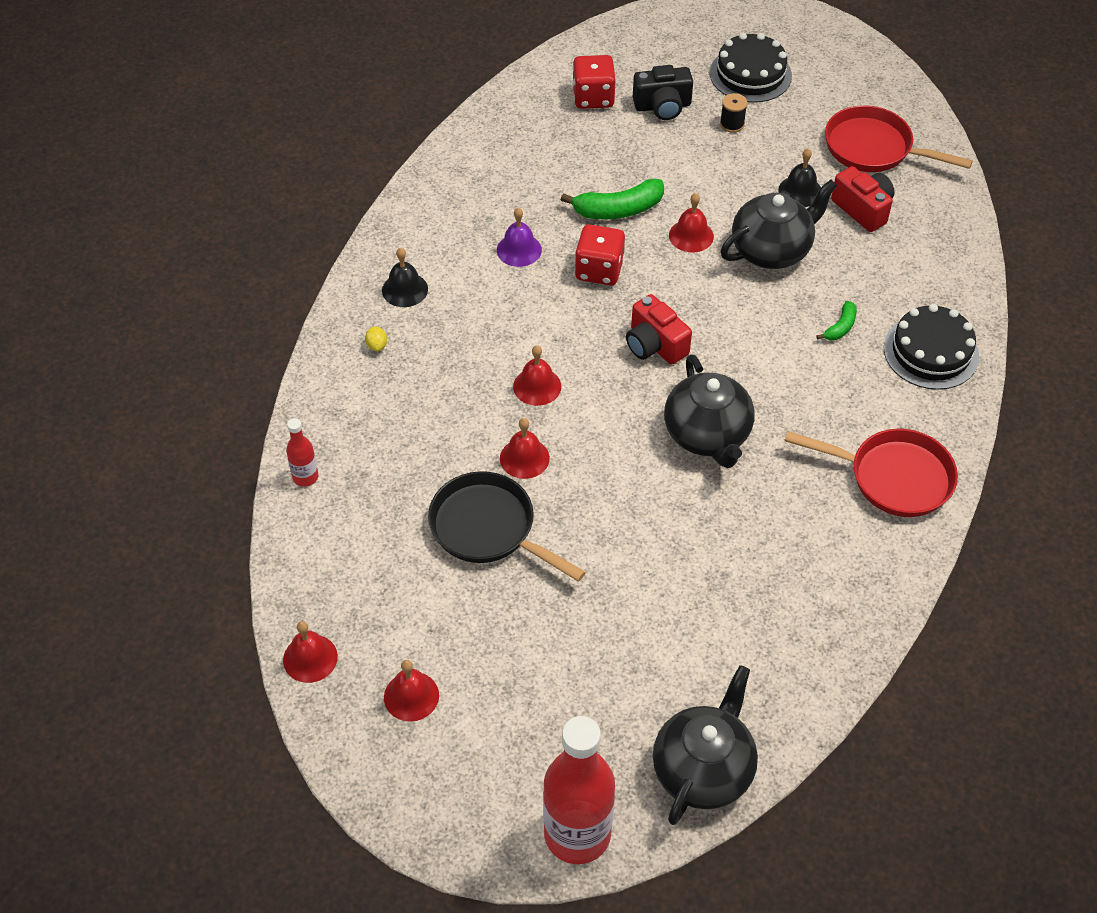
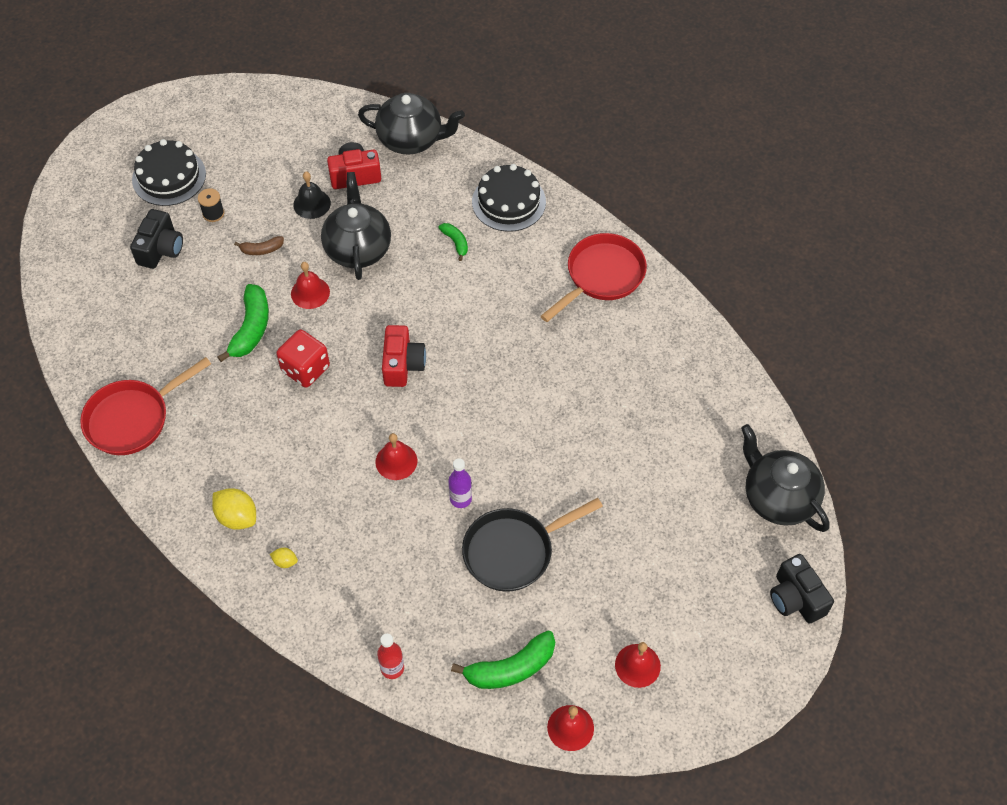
camera: 65 degrees left, 5 degrees up
black bell [382,248,428,307] -> yellow lemon [212,488,256,530]
purple bell [497,207,542,267] -> none
red bell [500,418,550,479] -> purple bottle [449,458,472,508]
red bottle [543,716,615,864] -> black camera [770,554,834,624]
red dice [572,55,616,109] -> none
red camera [626,294,692,365] -> red camera turned 75 degrees counterclockwise [382,325,426,387]
black teapot [664,354,755,468] -> black teapot moved to [358,93,465,155]
red pan [825,105,973,172] -> red pan moved to [80,357,211,455]
none -> brown banana [234,236,284,255]
none -> green banana [451,630,555,689]

